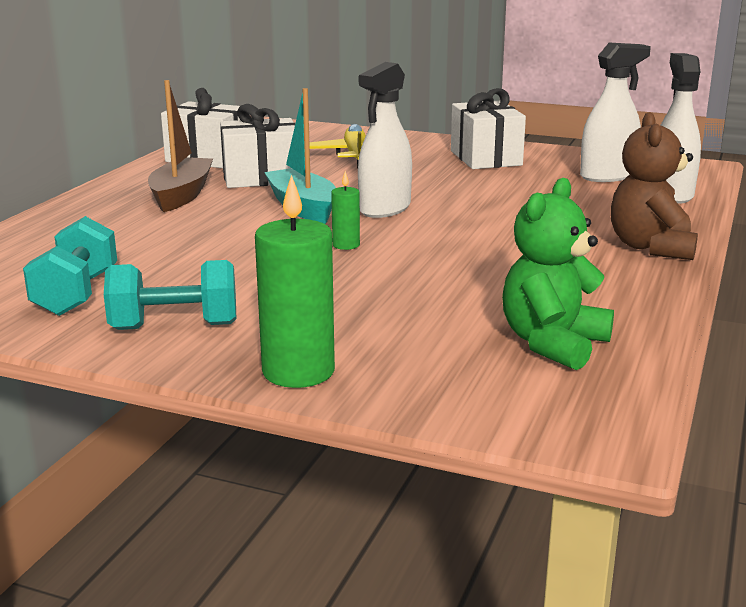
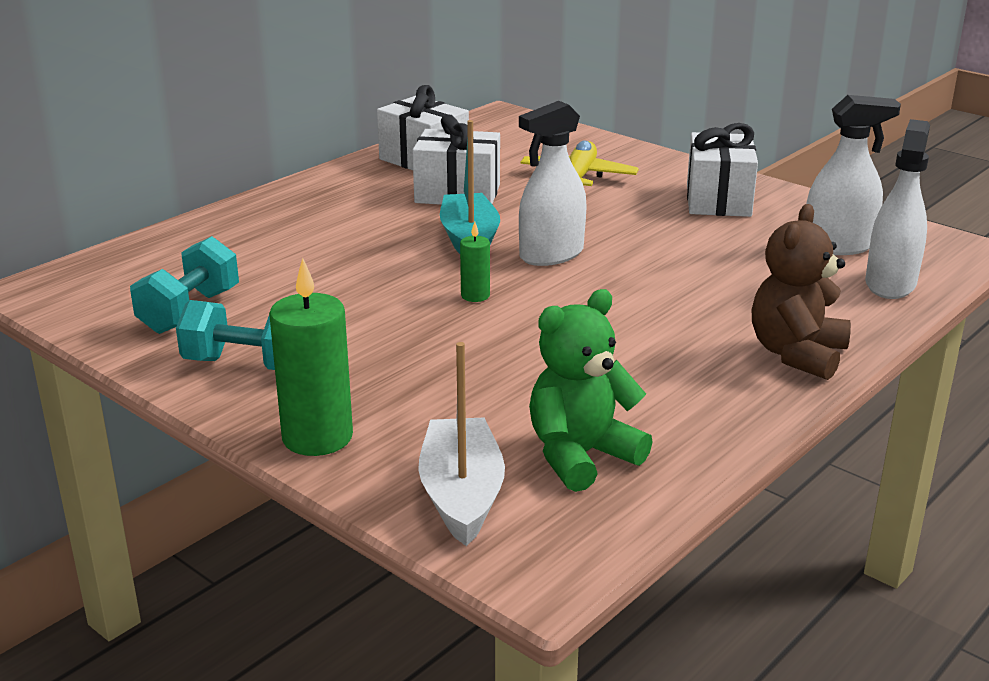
camera: 20 degrees right, 5 degrees up
brown boat [148,80,213,212] -> none
none -> white boat [418,342,505,546]

